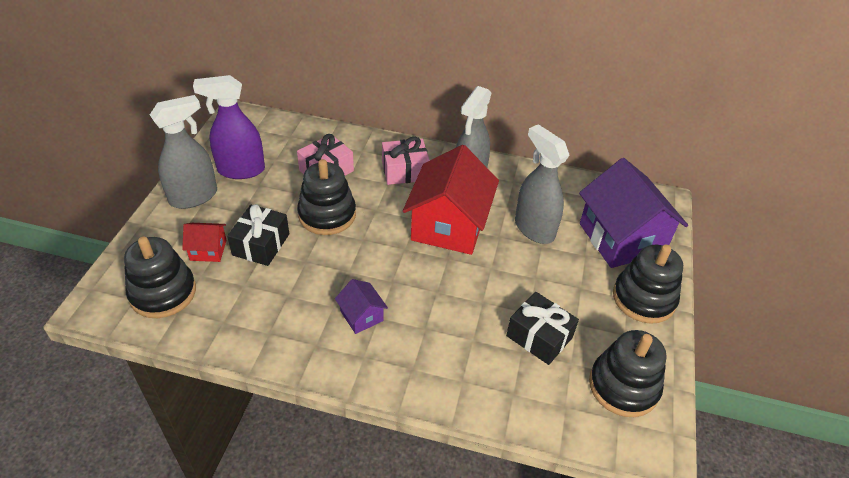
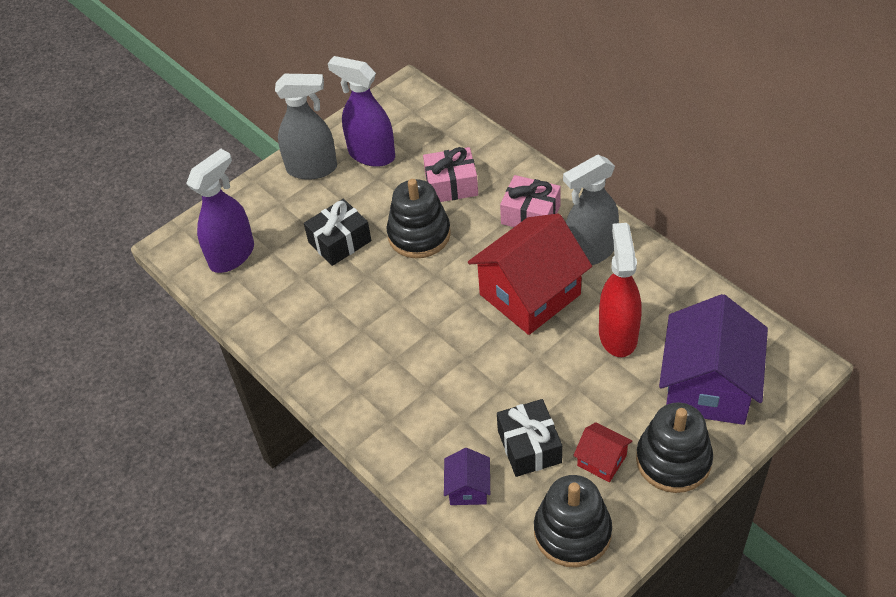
camera: 40 degrees right, 5 degrees up
black stacking toy [124,237,196,318] -> purple spray bottle [186,149,254,273]
red house [182,223,227,262] -> red house moved to [573,422,632,482]
purple house [335,279,388,334] -> purple house moved to [444,448,490,505]
grey spray bottle [515,124,570,244] -> red spray bottle [599,223,642,357]

